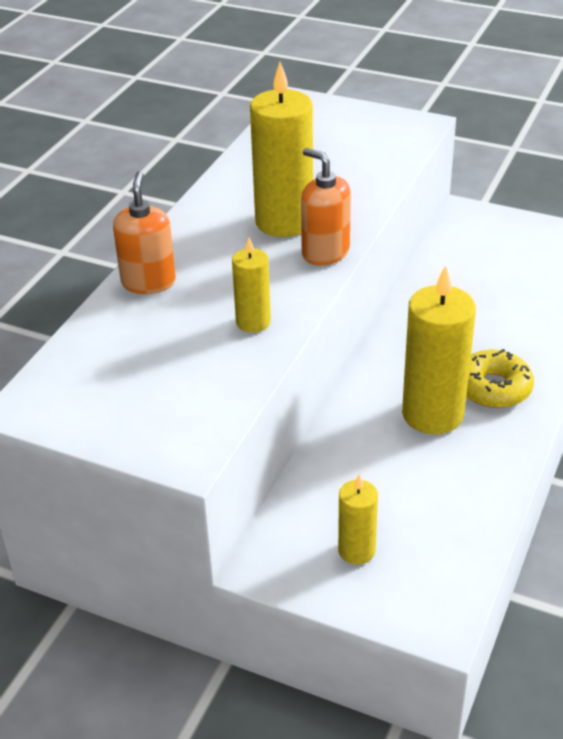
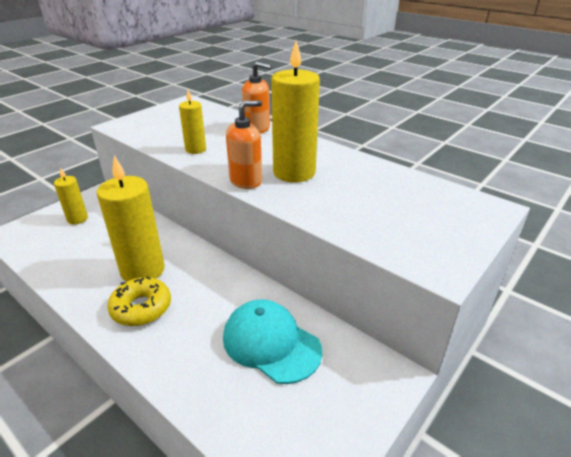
camera: 105 degrees right, 5 degrees down
none -> turquoise cap [223,299,322,384]

